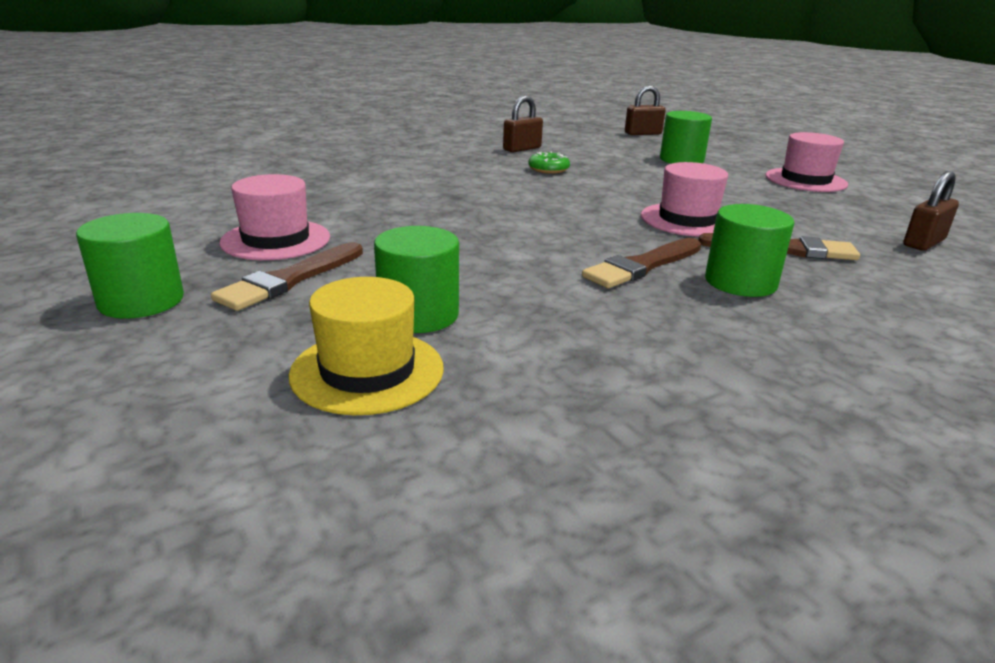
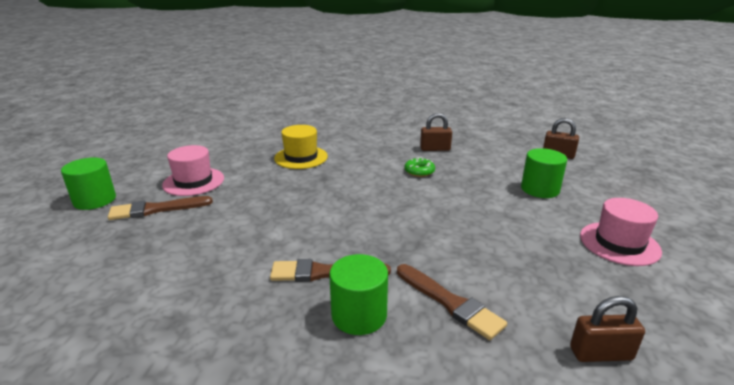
camera: 40 degrees right, 0 degrees up
yellow hat [289,277,444,415] -> yellow hat moved to [274,125,328,169]
green cylinder [374,226,459,333] -> none
pink hat [641,162,728,237] -> none

